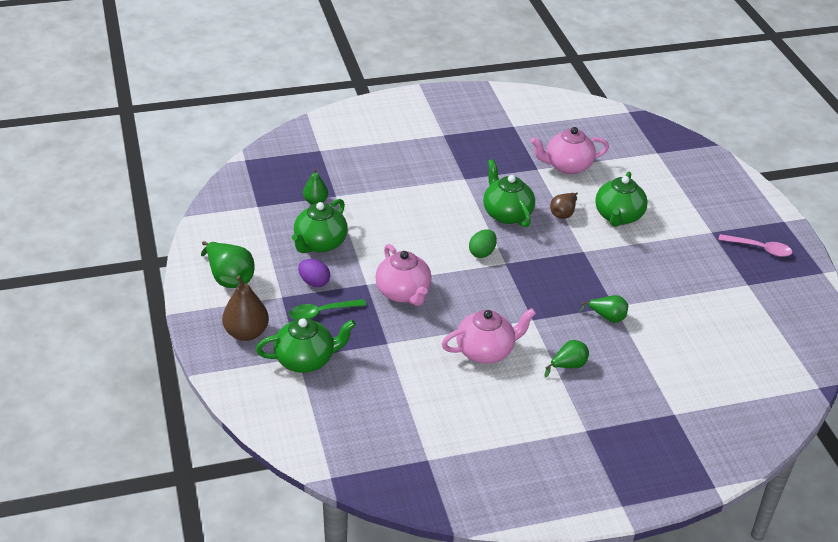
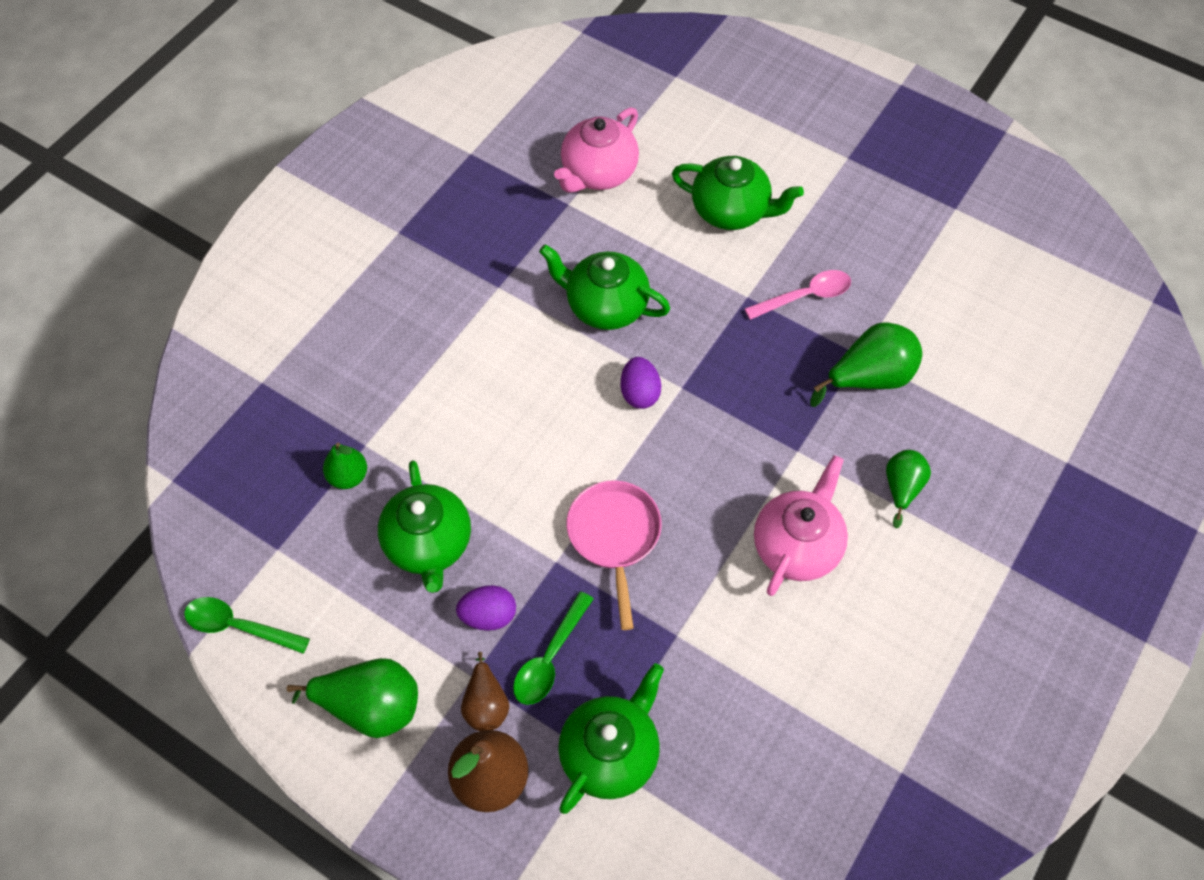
camera: 40 degrees left, 20 degrees up
pink teapot [375,244,432,306] -> pink pan [567,481,662,630]
green egg [469,229,497,258] -> purple egg [620,357,661,409]
brown pear [550,192,578,219] -> brown pear moved to [461,652,509,731]
green pear [579,295,628,323] -> green pear [810,322,922,407], size x1.61
green teapot [595,172,648,227] -> green teapot turned 45 degrees counterclockwise [672,156,804,230]
pink spoon [718,234,793,257] -> pink spoon moved to [745,270,851,320]
none -> green spoon [184,597,310,654]

